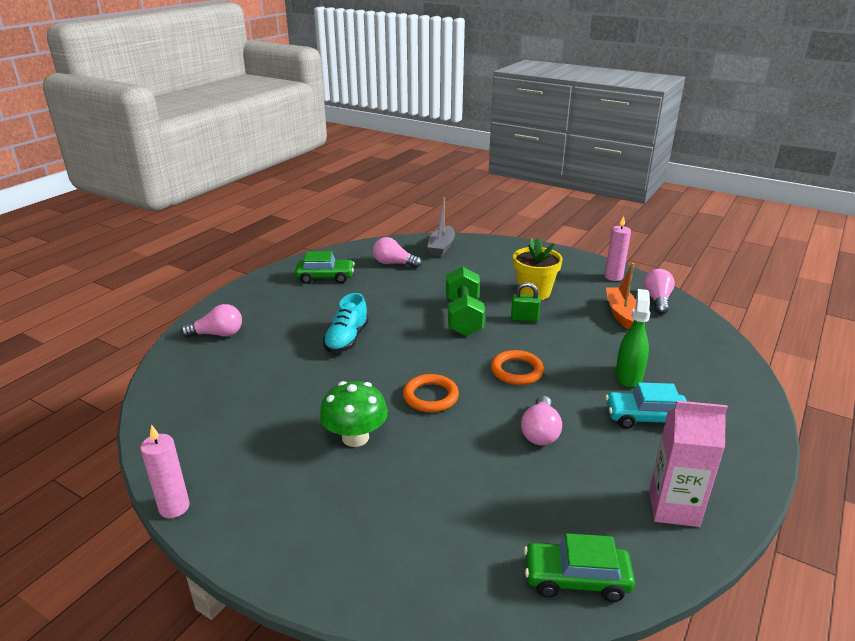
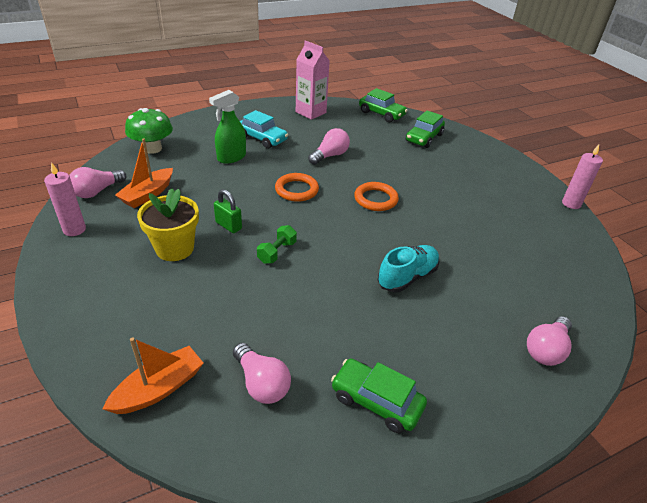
camera: 150 degrees left, 10 degrees up
pink light bulb [180,304,242,337] -> pink light bulb turned 75 degrees counterclockwise [527,317,572,366]
green mushroom [319,381,388,447] -> green mushroom moved to [125,108,173,154]
grey boat [427,197,455,257] -> orange boat [103,337,203,414]
green dumbbell [446,267,485,336] -> green dumbbell [257,225,297,264], size x0.52
none -> green car [406,111,445,148]

